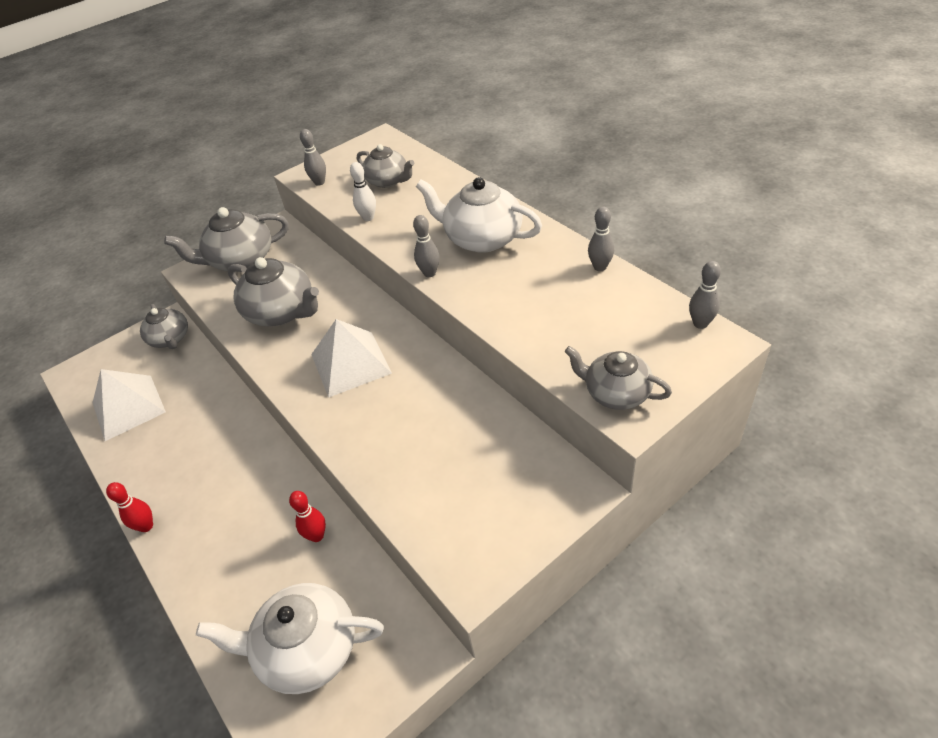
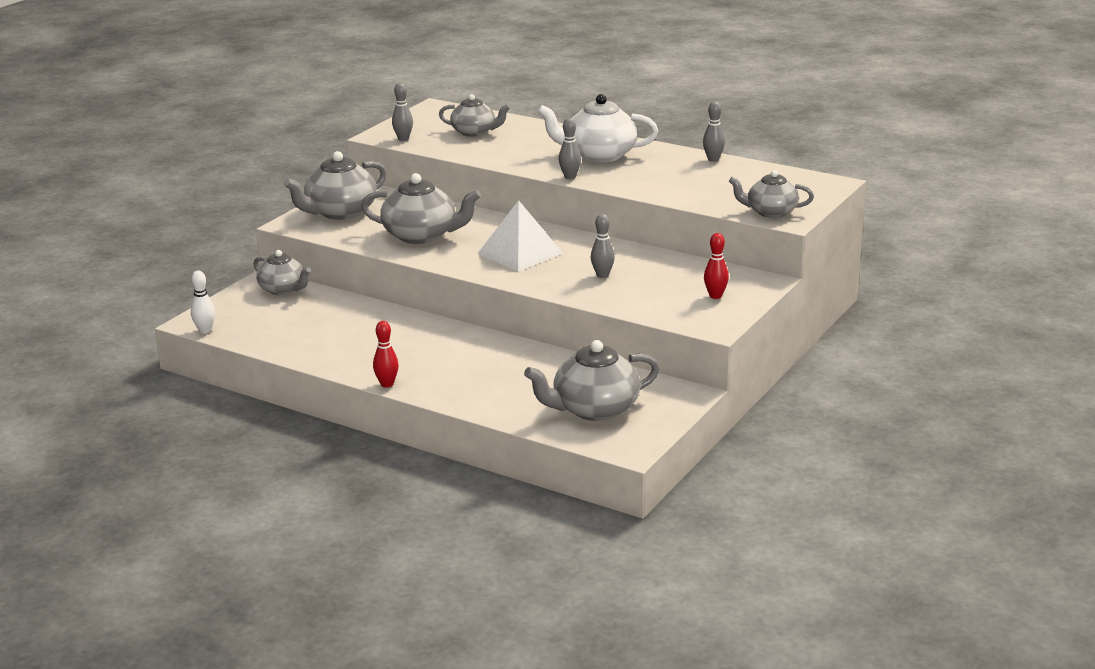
camera: 25 degrees left, 20 degrees down
white pyramid [93,369,166,441] -> none
white teapot [196,583,384,694] -> grey teapot [524,340,660,421]
red bowling pin [289,491,326,542] -> red bowling pin moved to [704,233,729,299]
white bowling pin [350,162,376,221] -> white bowling pin moved to [191,271,215,334]
grey bowling pin [689,261,721,329] -> grey bowling pin moved to [591,214,615,278]

